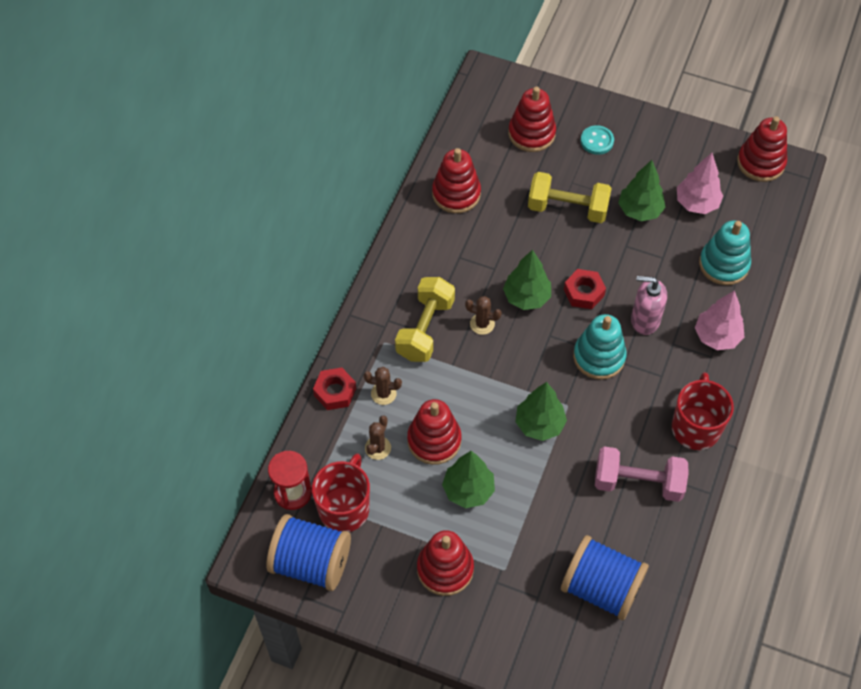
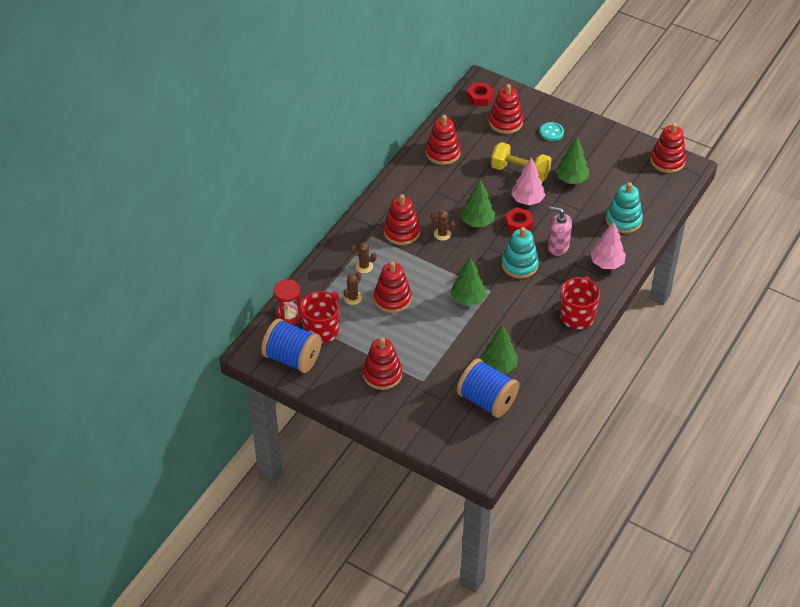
camera: 10 degrees right, 10 degrees down
red nut [313,367,356,410] -> red nut moved to [467,83,494,106]
yellow dumbbell [395,277,455,362] -> red stacking toy [384,194,420,245]
green tree [442,451,495,508] -> green tree moved to [481,325,518,373]
pink dumbbell [595,446,689,502] -> none
pink tree [677,153,723,214] -> pink tree moved to [511,157,546,205]

